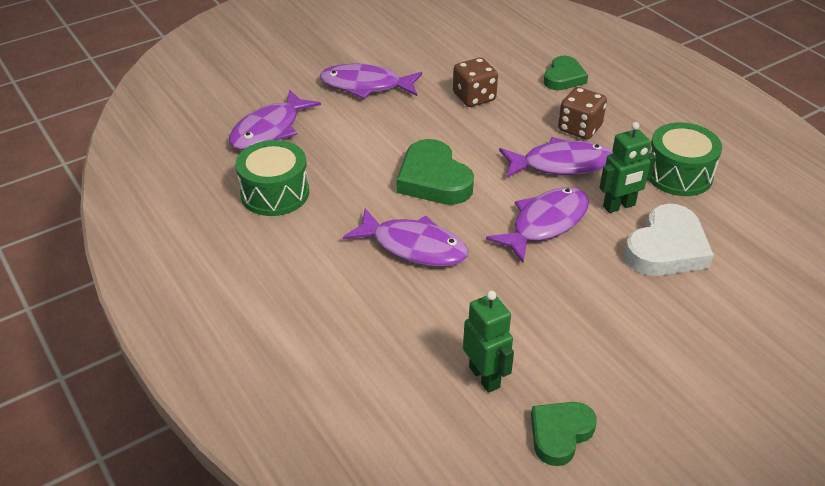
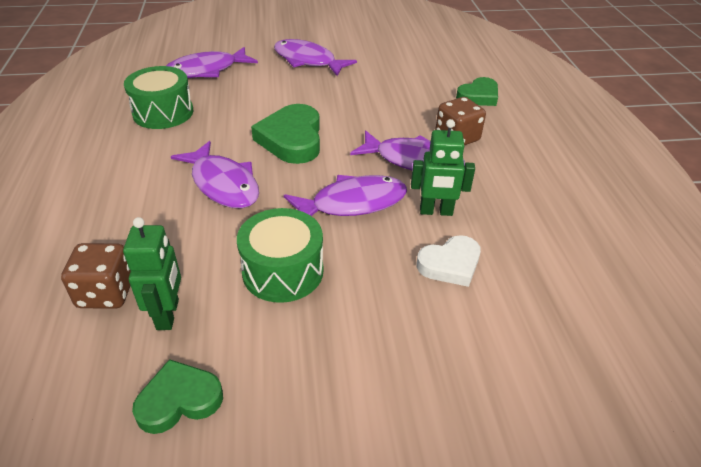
camera: 25 degrees right, 0 degrees up
brown dice [453,58,498,107] -> brown dice moved to [61,243,131,309]
white heart [624,204,714,276] -> white heart [416,235,481,287], size x0.65
green drum [649,122,722,196] -> green drum moved to [237,208,324,303]

